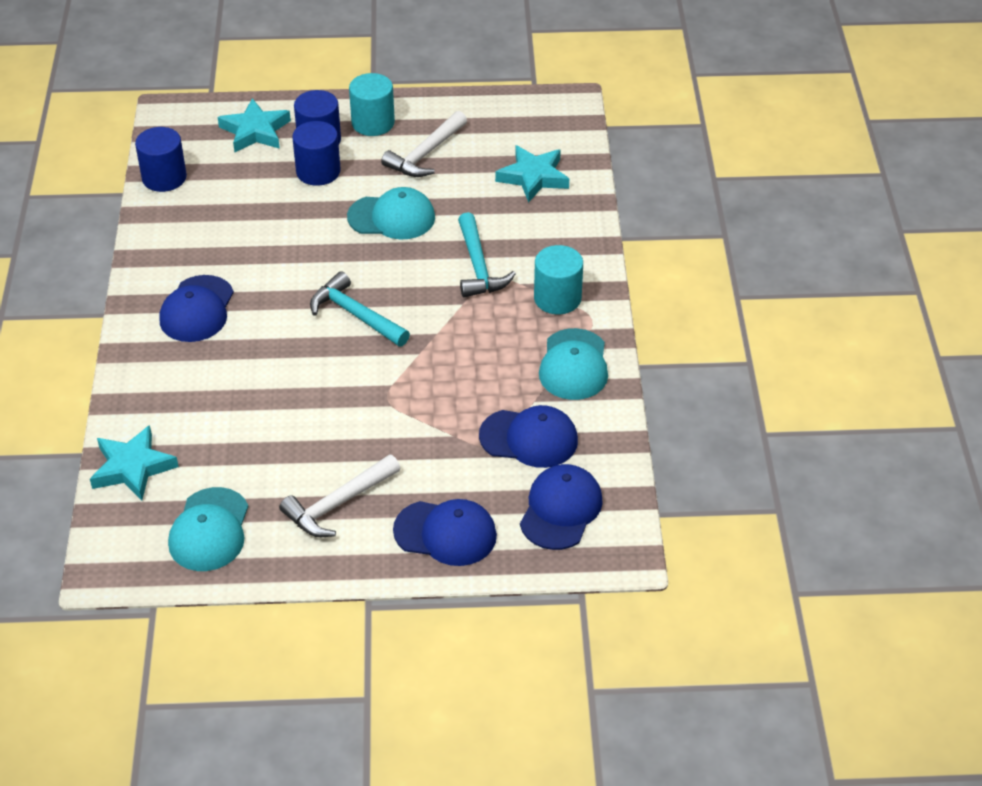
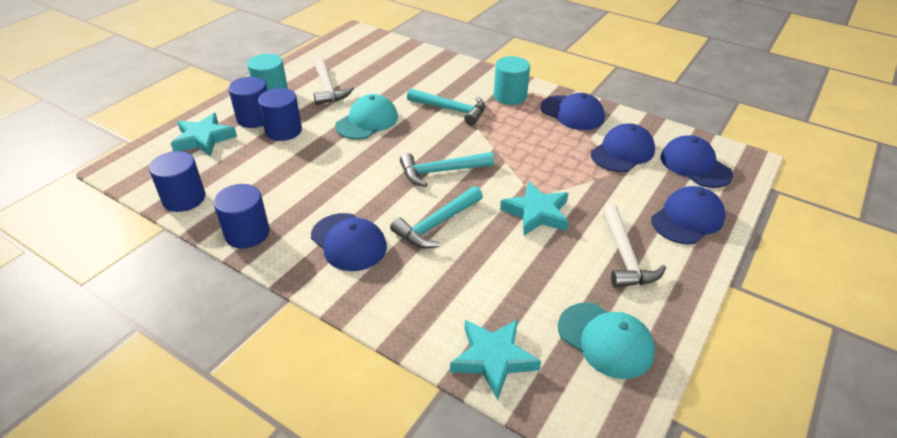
camera: 55 degrees left, 5 degrees down
turquoise star [495,145,569,203] -> turquoise star moved to [500,181,569,236]
turquoise cap [539,328,608,400] -> blue cap [540,93,605,130]
none -> blue cylinder [213,184,269,248]
none -> turquoise hammer [390,186,483,249]

